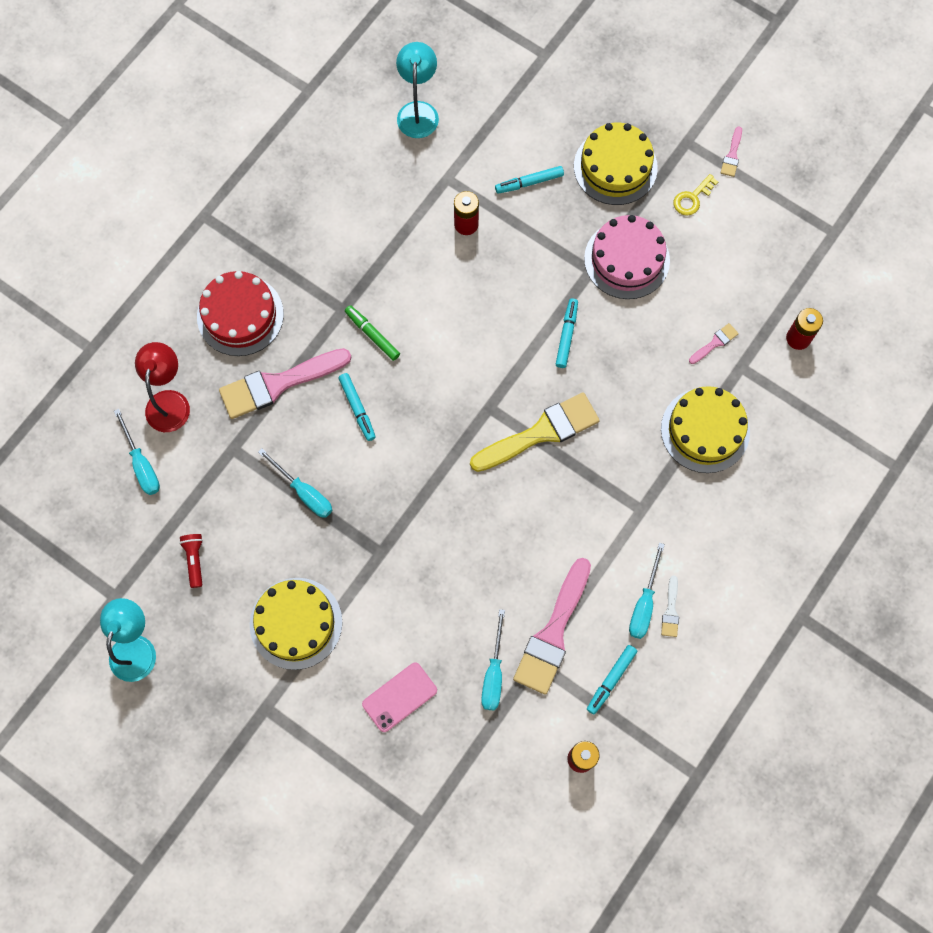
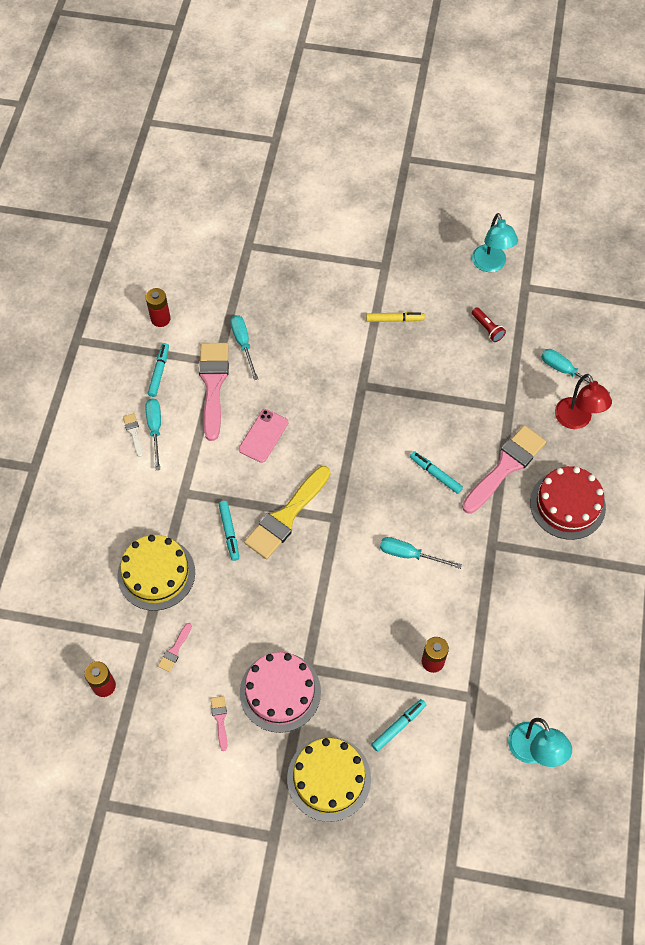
camera: 155 degrees right, 10 degrees down
yellow cake [250,578,342,670] -> yellow marker [366,312,425,322]
turquoise screwdriver [258,448,332,518] -> turquoise screwdriver moved to [380,537,462,569]
green marker [345,305,400,361] -> none
pink phone [362,663,437,732] -> pink phone moved to [239,409,288,463]
turquoise marker [556,298,578,368] -> turquoise marker moved to [219,501,239,561]
yellow key [673,174,718,216] -> none
pink brush [721,126,742,177] -> pink brush moved to [211,696,227,751]

